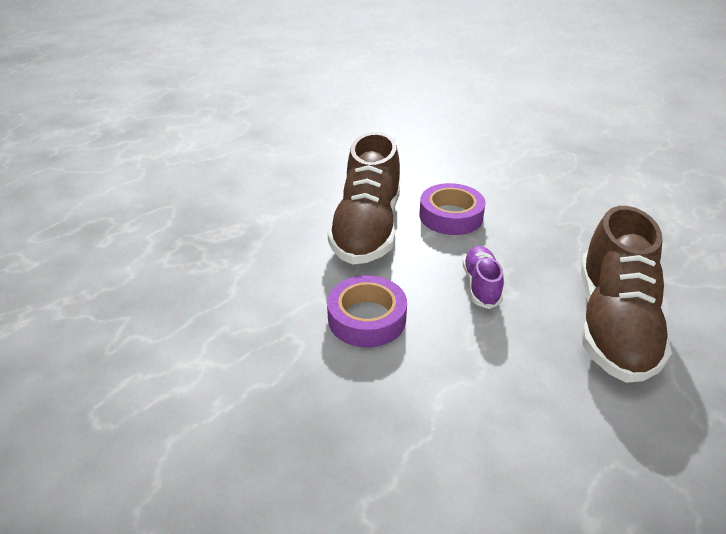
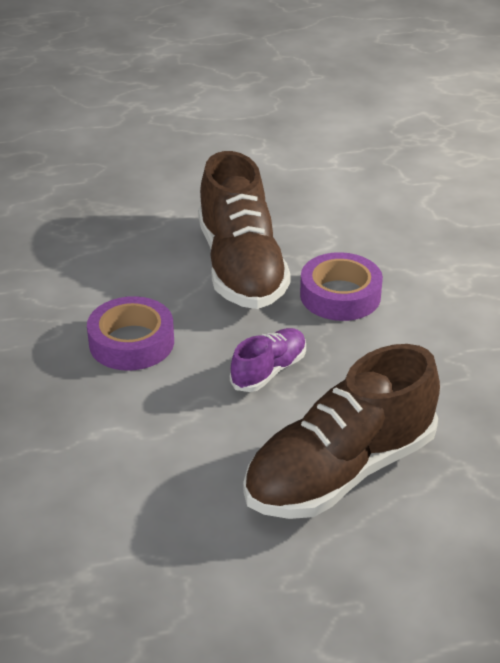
camera: 40 degrees right, 0 degrees up
brown shoe [328,132,400,265] -> brown shoe turned 60 degrees counterclockwise [198,151,291,309]

